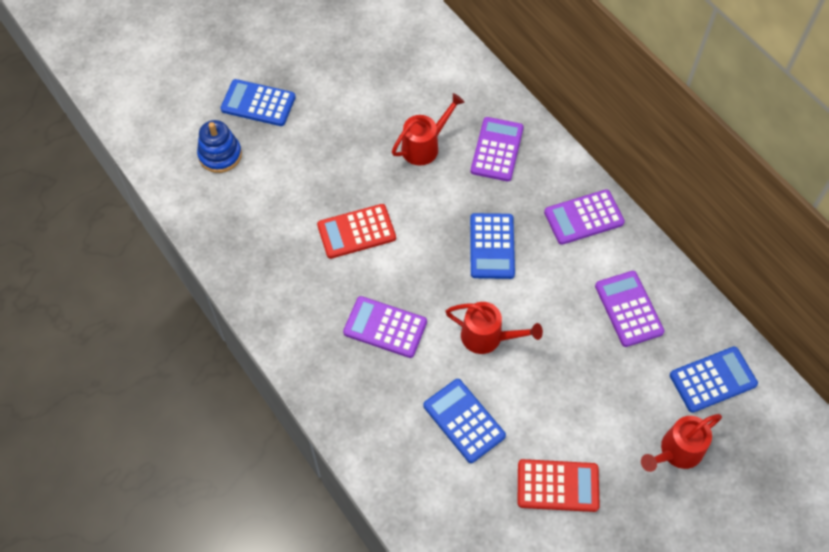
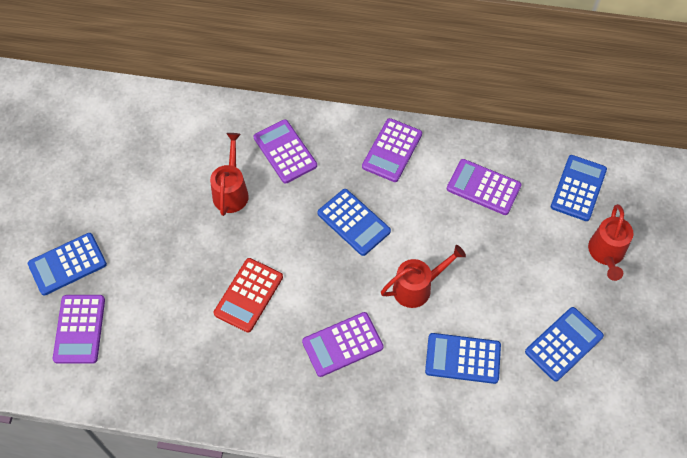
camera: 45 degrees left, 0 degrees up
blue stacking toy [197,120,242,173] -> purple calculator [53,295,105,364]
red calculator [518,459,600,512] -> blue calculator [525,307,604,381]

